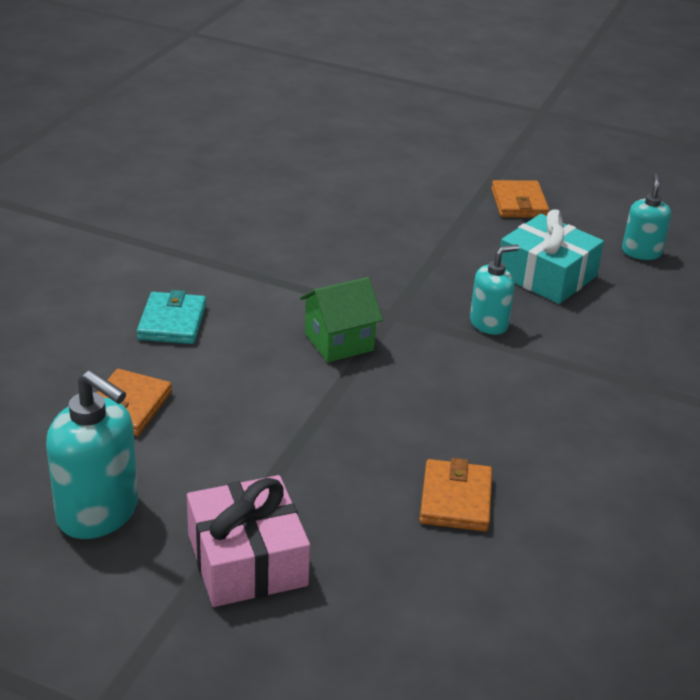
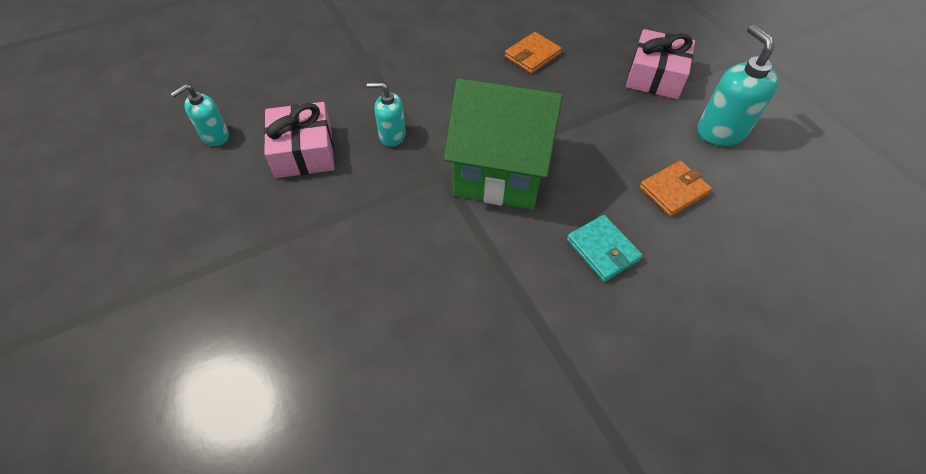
camera: 140 degrees left, 20 degrees up
turquoise wallet [137,290,206,344] -> turquoise wallet turned 75 degrees counterclockwise [567,215,643,282]
green house [300,277,383,362] -> green house [444,78,563,210], size x2.02
orange wallet [491,180,549,218] -> none
turquoise gift [500,209,604,304] -> pink gift [264,102,335,178]

